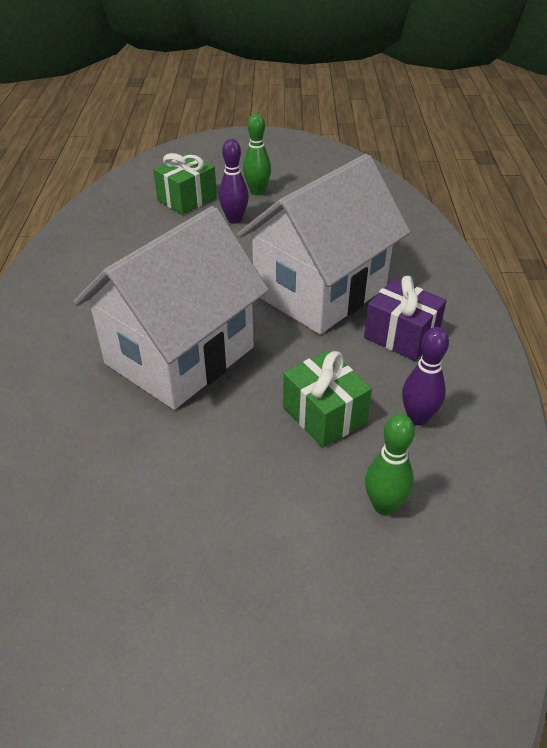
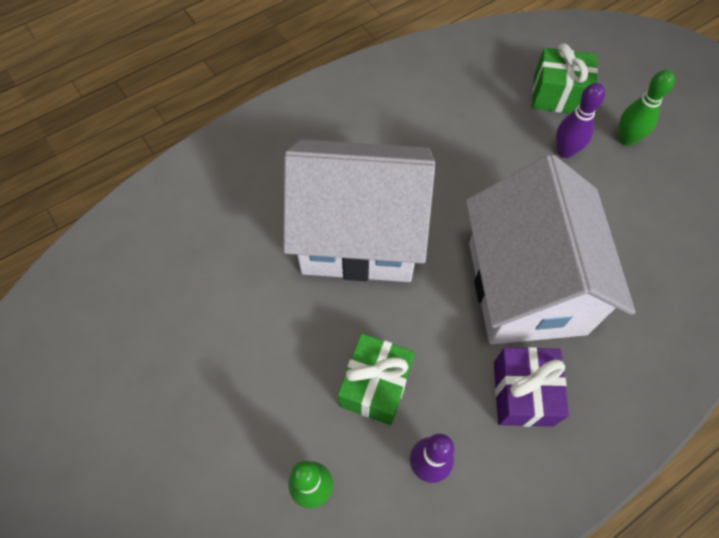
camera: 55 degrees right, 20 degrees up
white house [238,154,410,334] -> white house turned 75 degrees clockwise [466,154,636,345]

